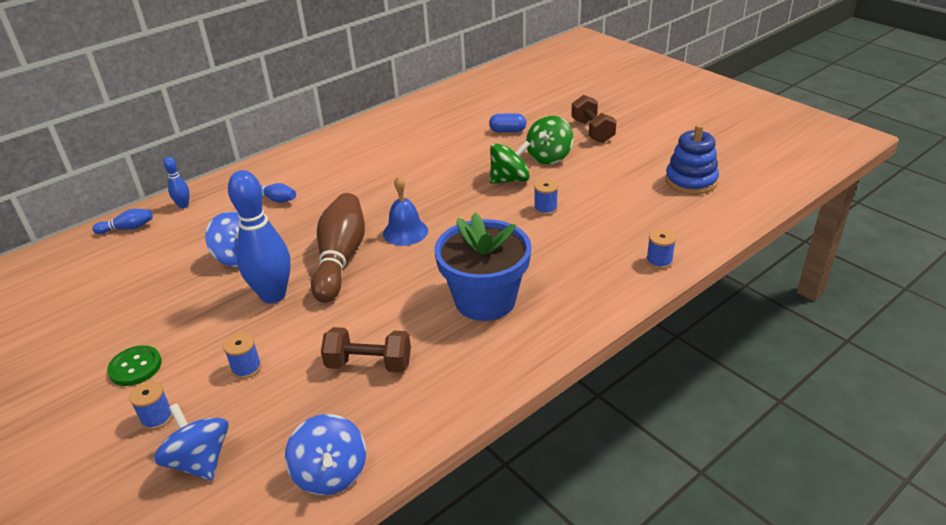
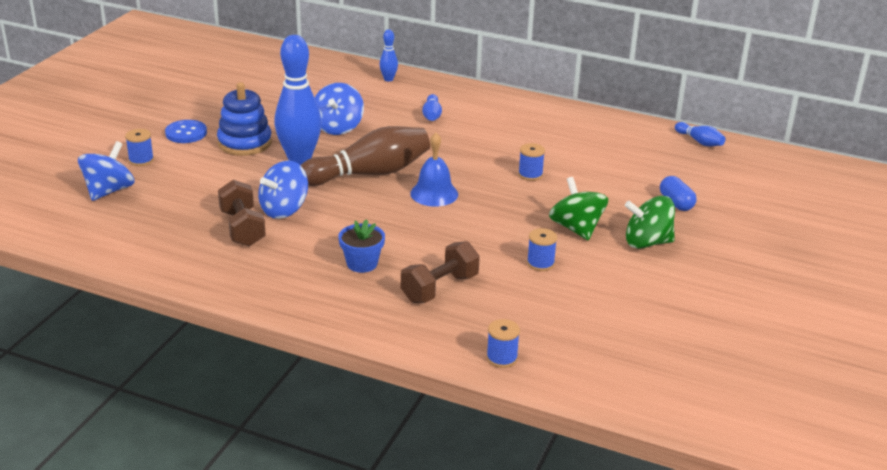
camera: 60 degrees right, 5 degrees down
blue bowling pin [92,209,153,234] -> blue bowling pin moved to [675,122,726,146]
green button [107,345,162,386] -> blue button [165,120,207,143]
blue spool [223,333,261,379] -> blue spool moved to [518,143,545,181]
blue spinning top [285,414,366,495] -> blue spinning top moved to [258,160,308,219]
blue flower pot [434,213,531,321] -> blue flower pot [338,219,385,273], size x0.48
green spinning top [490,140,531,184] -> green spinning top turned 150 degrees counterclockwise [549,177,608,240]
brown dumbbell [571,95,617,143] -> brown dumbbell moved to [401,241,480,303]
blue stacking toy [665,124,719,194] -> blue stacking toy moved to [217,82,272,156]

